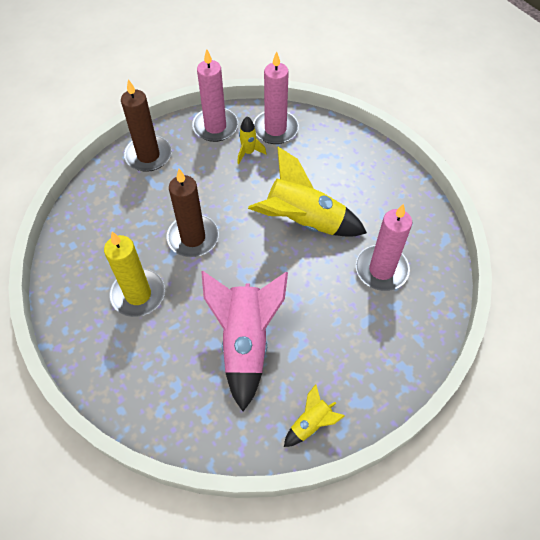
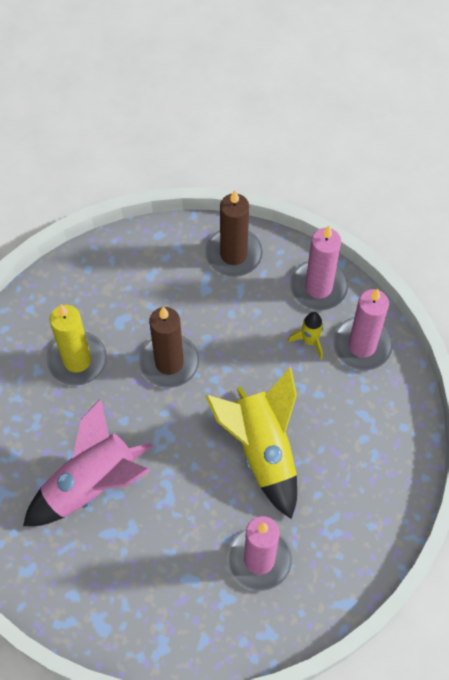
camera: 55 degrees right, 5 degrees up
yellow rocket [284,384,345,447] -> none

